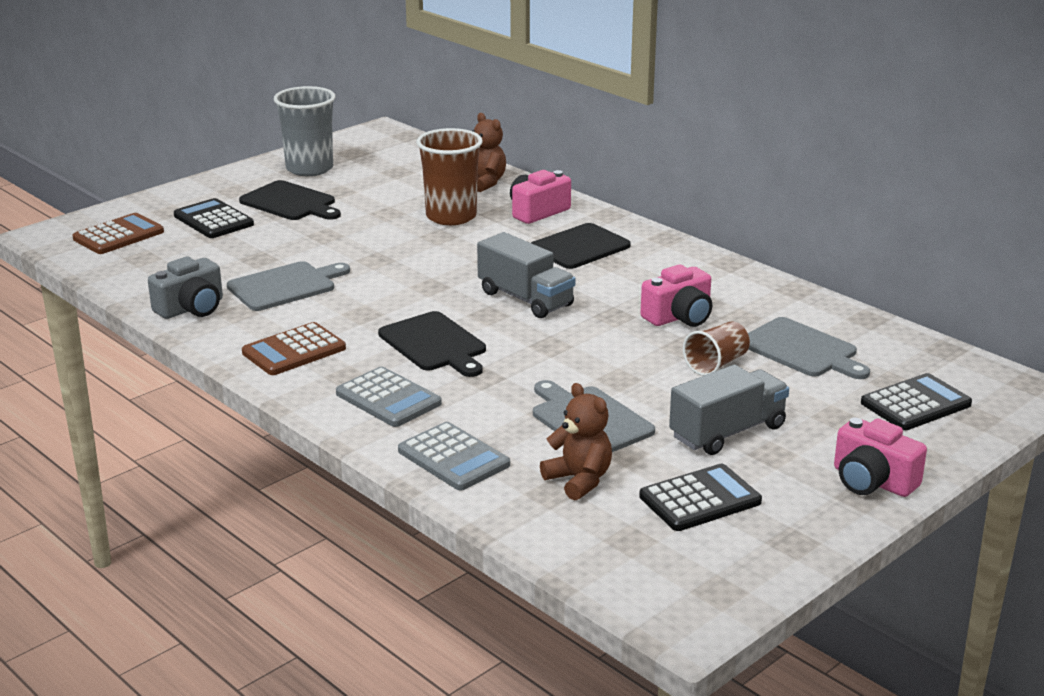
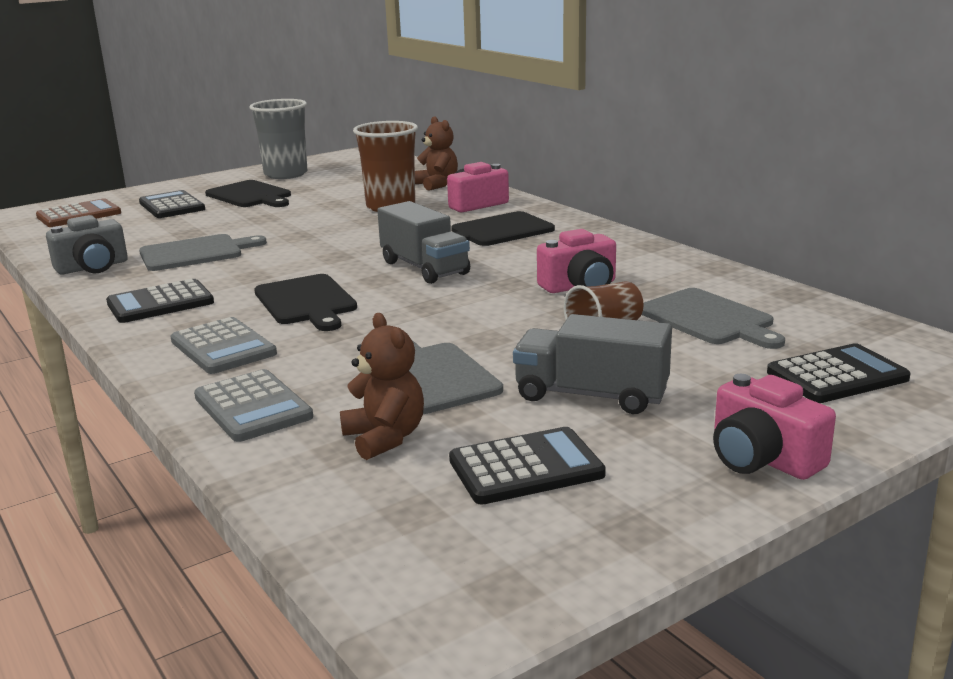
camera: 10 degrees right, 5 degrees down
brown calculator [242,322,346,375] -> black calculator [106,279,214,323]
grey truck [669,364,789,455] -> grey truck turned 135 degrees counterclockwise [513,314,672,414]

